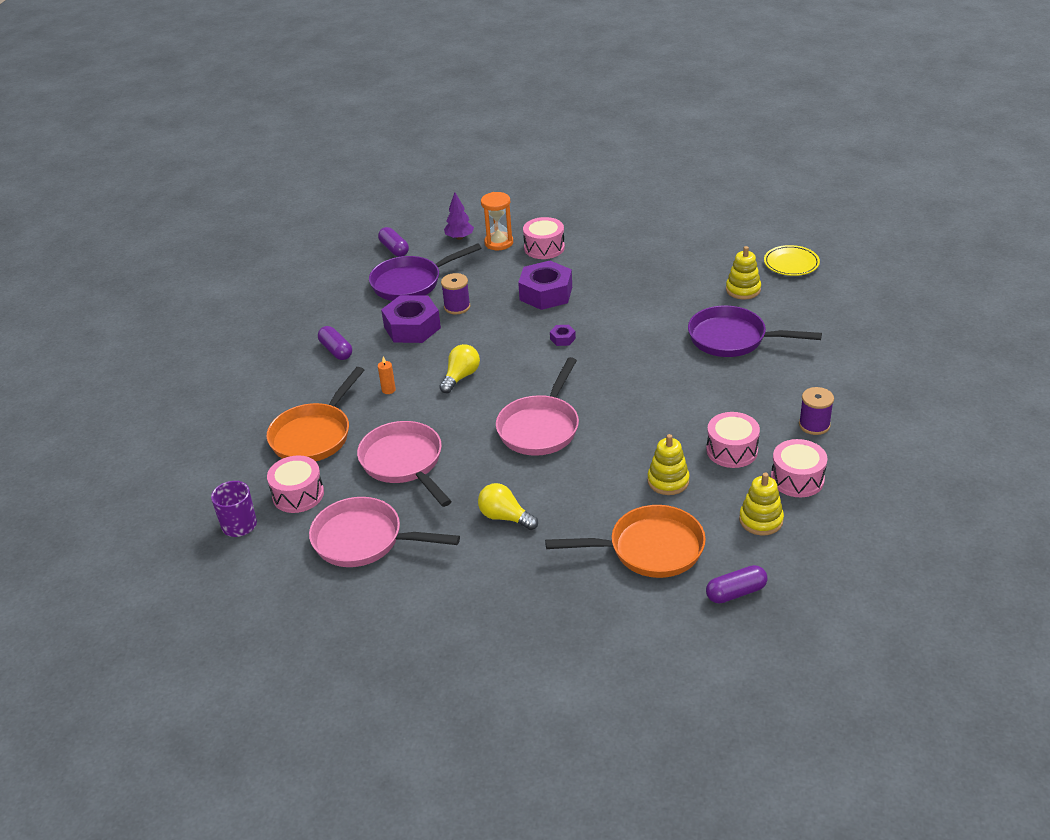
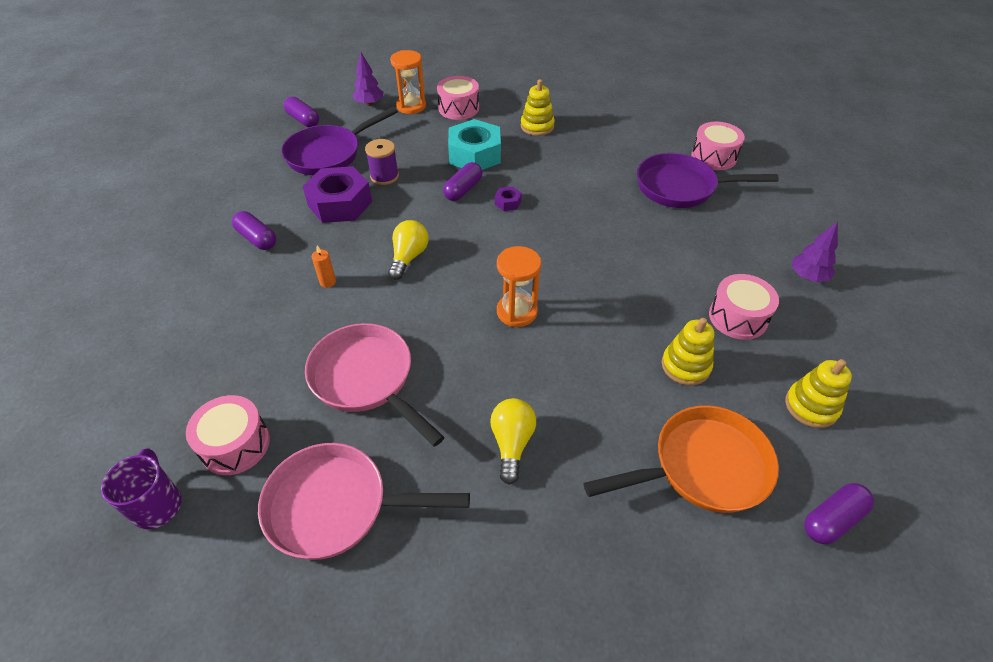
camera: 15 degrees left, 10 degrees up
orange pan [267,367,364,461] -> none
yellow light bulb [478,483,538,530] -> yellow light bulb turned 75 degrees clockwise [490,398,536,485]
pink pan [496,357,579,456] -> orange hourglass [497,246,541,327]
purple nut [518,261,572,310] -> turquoise nut [448,119,501,170]
yellow stacking toy [726,246,761,299] -> yellow stacking toy moved to [521,79,555,136]
yellow plate [764,245,820,276] -> none
pink drum [771,439,827,497] -> pink drum moved to [691,122,745,170]
purple spool [799,387,834,435] -> purple tree [792,222,838,282]
none -> purple capsule [443,162,483,201]

